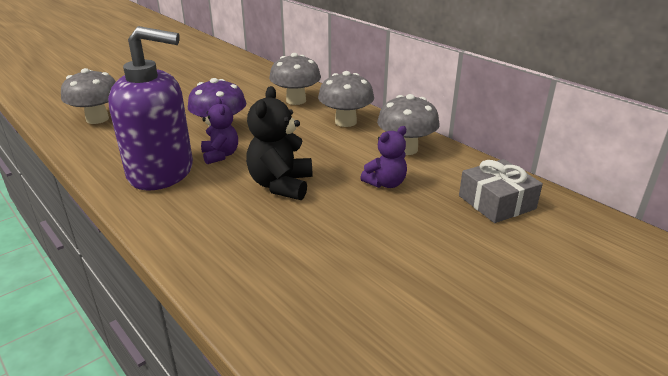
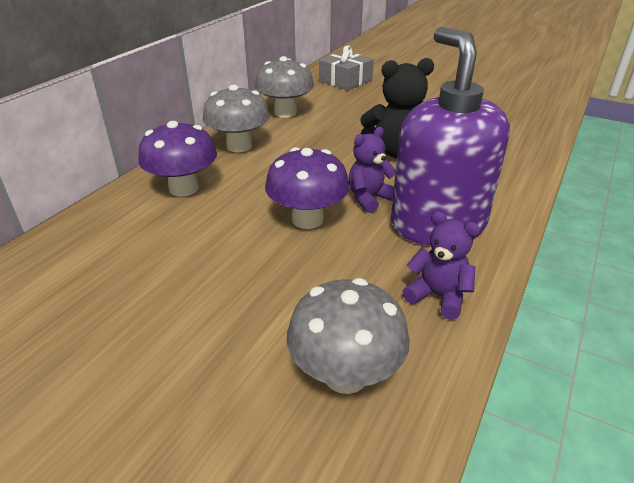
camera: 110 degrees left, 5 degrees up
grey mushroom [269,53,321,105] -> purple mushroom [138,121,217,197]
purple teddy bear [360,126,407,188] -> purple teddy bear moved to [402,211,480,320]

